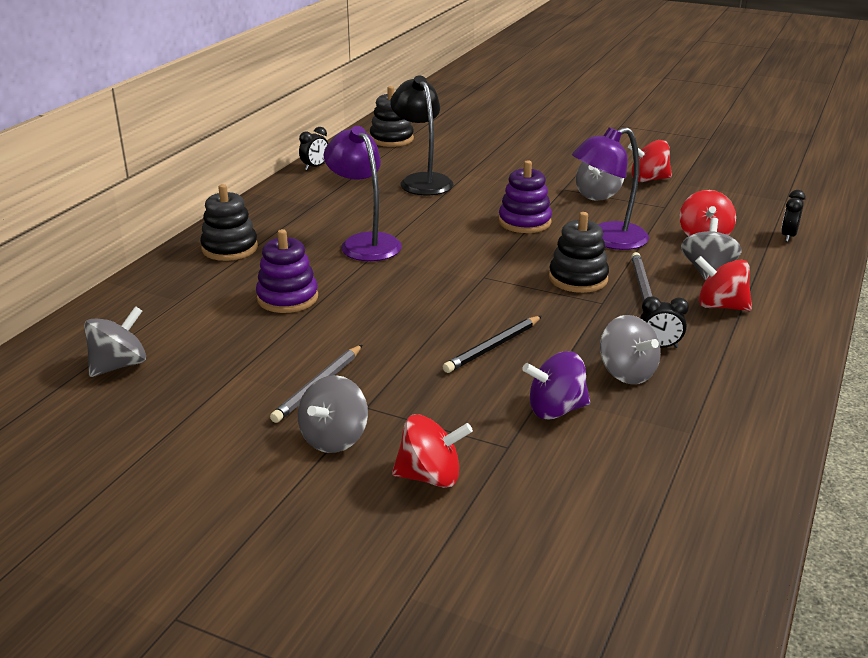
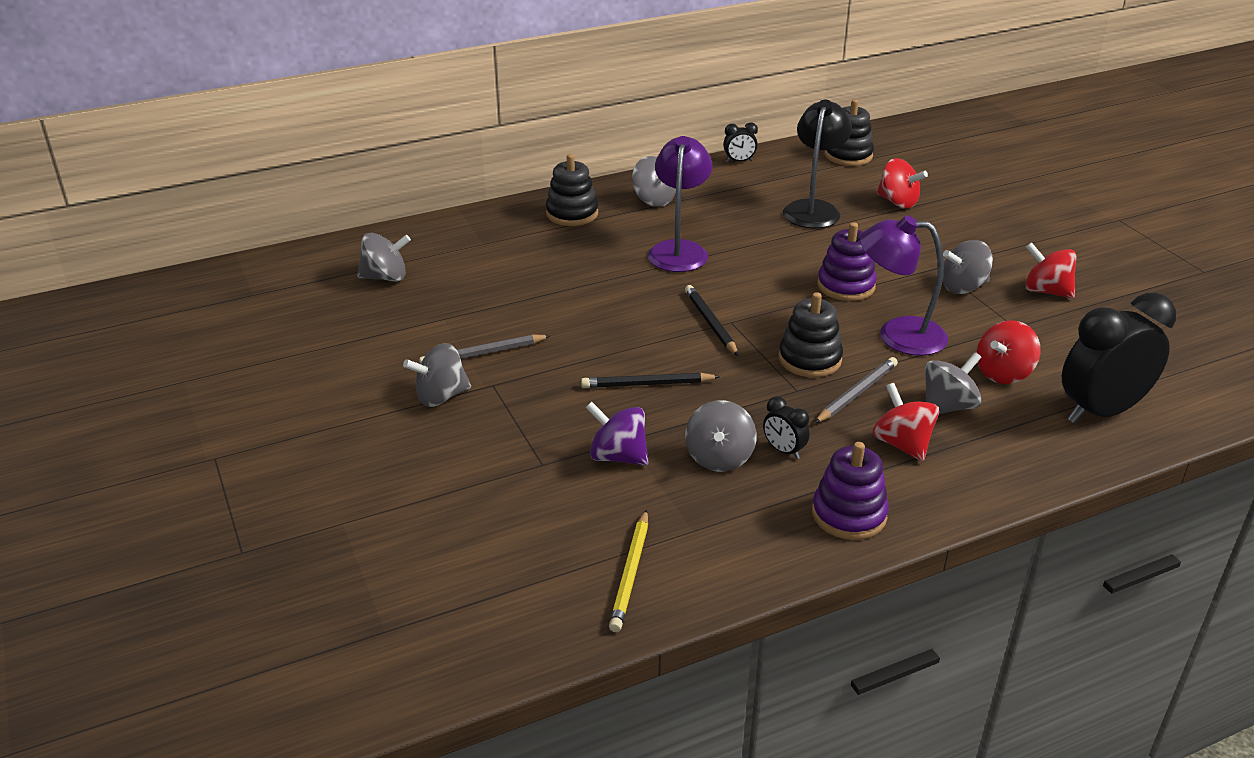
camera: 40 degrees right, 5 degrees up
purple stacking toy [256,229,318,313] -> purple stacking toy moved to [812,442,889,540]
red spinning top [392,414,473,488] -> red spinning top moved to [876,158,928,208]
black clock [781,190,806,242] -> black clock [1062,293,1176,423], size x2.29
none -> yellow pencil [609,509,648,632]
none -> grey spinning top [632,156,676,207]
none -> black pencil [685,285,739,356]

